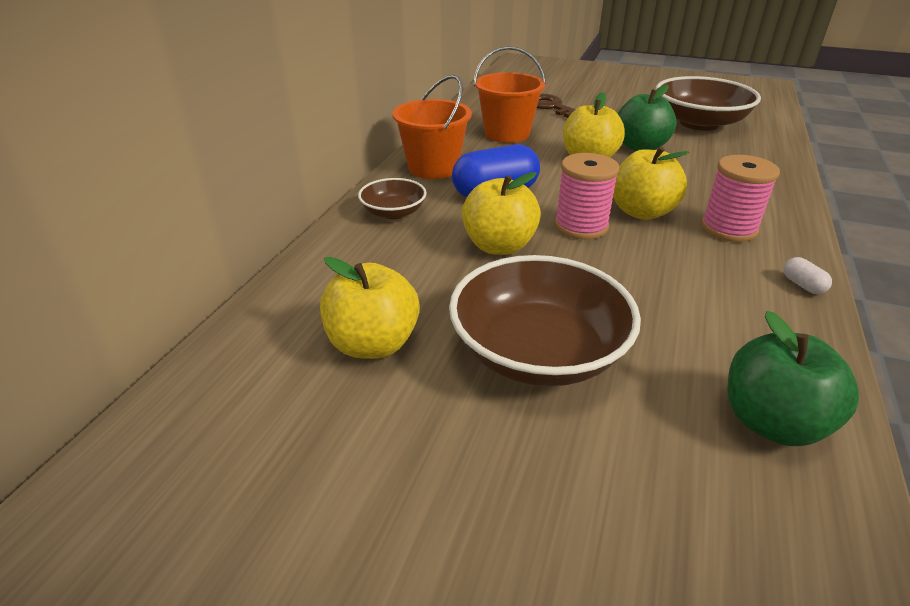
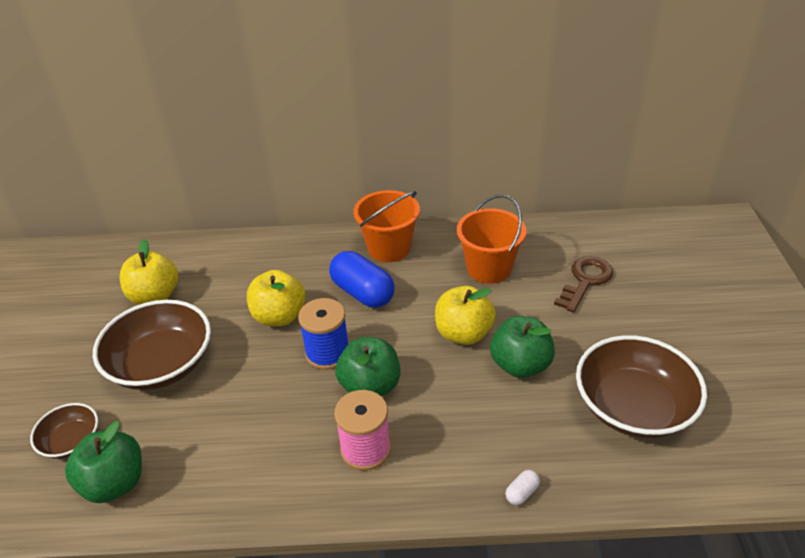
camera: 70 degrees right, 5 degrees up
brown bowl [358,178,427,219] -> brown bowl moved to [30,403,98,459]
pink spool [555,153,619,240] -> blue spool [298,298,348,370]
yellow apple [613,147,689,220] -> green apple [335,337,401,396]
white capsule [784,257,832,294] -> white capsule moved to [505,470,540,505]

